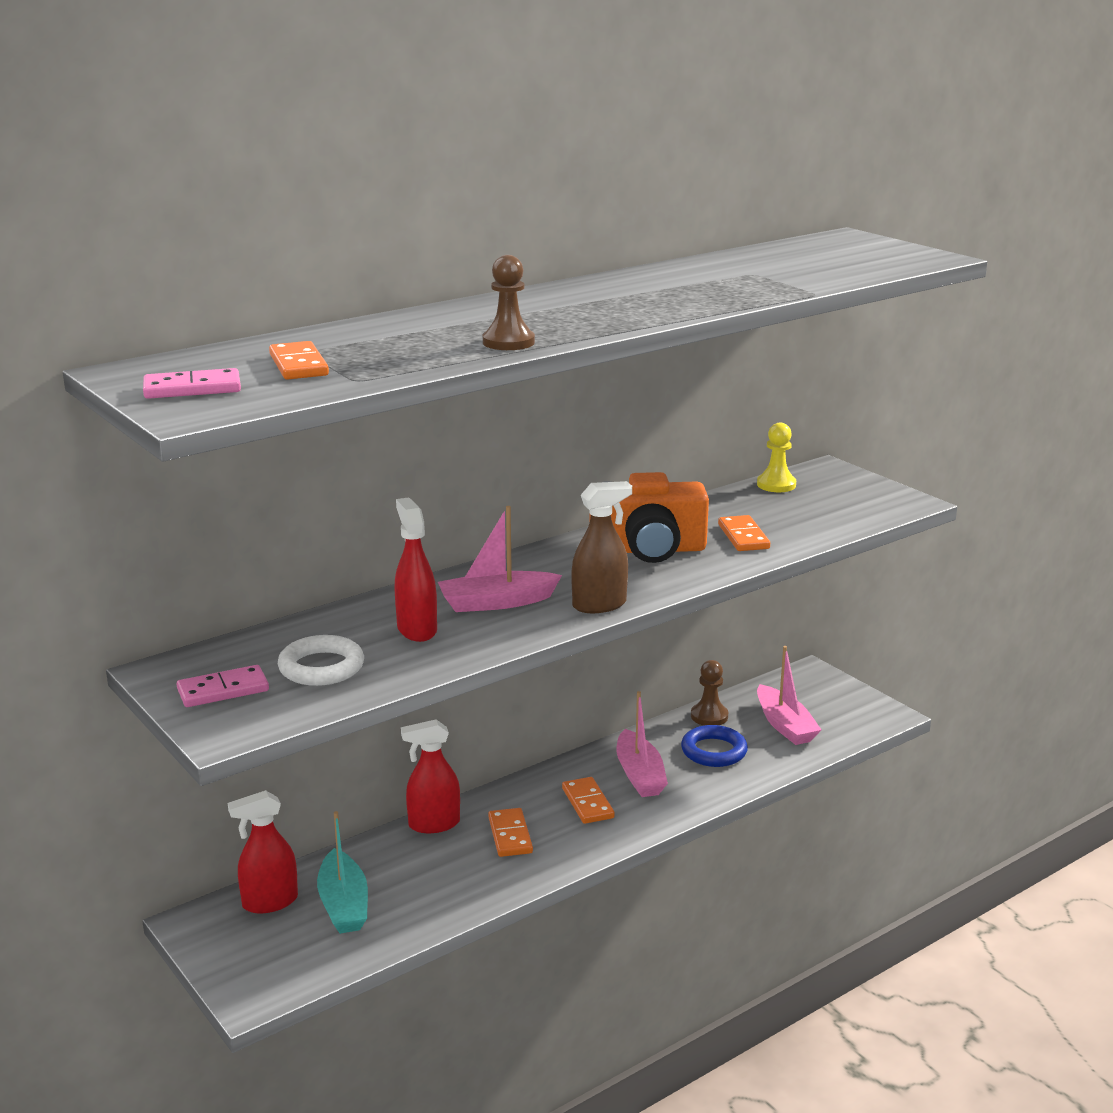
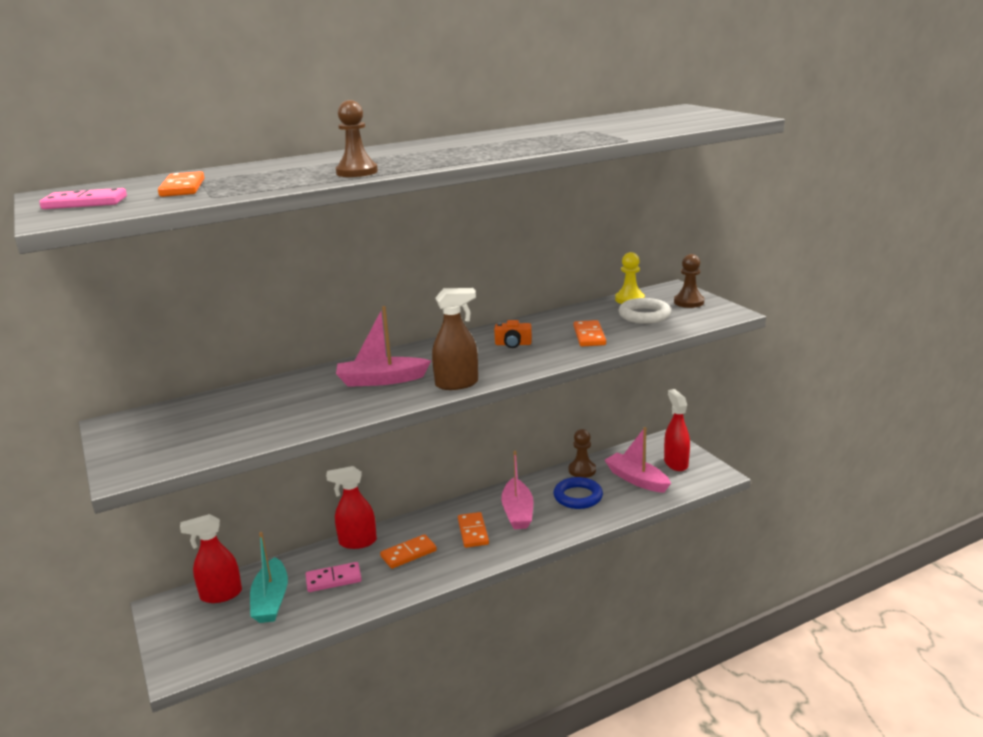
camera: 10 degrees right, 0 degrees up
pink domino [177,665,269,707] -> pink domino moved to [306,562,362,592]
white ring [278,635,364,686] -> white ring moved to [618,298,671,324]
red spray bottle [395,497,437,642] -> red spray bottle moved to [664,389,690,471]
orange domino [488,808,533,857] -> orange domino turned 60 degrees clockwise [380,534,437,569]
orange camera [589,472,709,563] -> orange camera [494,320,532,348], size x0.42
pink boat [757,646,822,745] -> pink boat turned 150 degrees clockwise [605,427,671,493]
none -> brown pawn [674,254,704,308]

